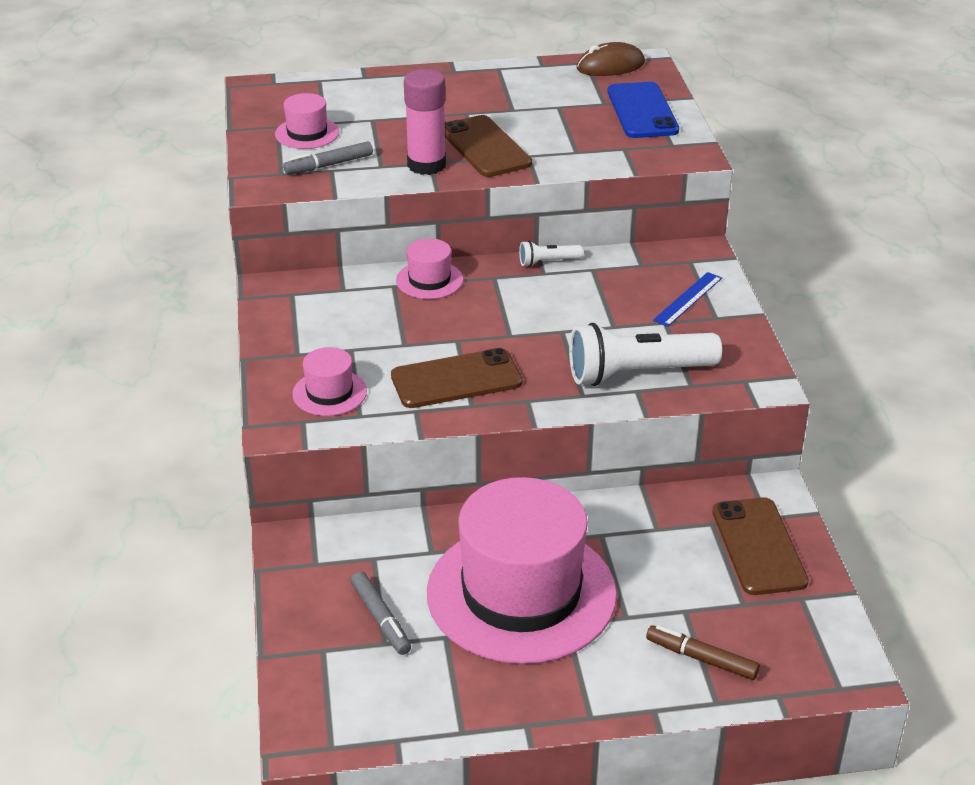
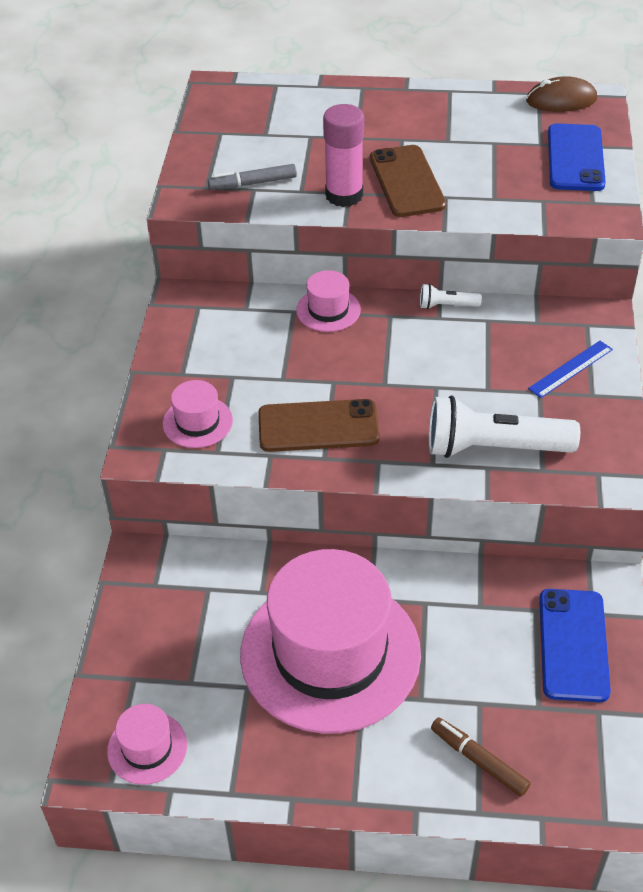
camera: 15 degrees right, 10 degrees up
pink hat [275,93,339,149] -> pink hat moved to [107,704,187,785]
grey marker [351,571,411,655] -> none
brown phone [712,497,809,595] -> blue phone [539,589,611,702]

